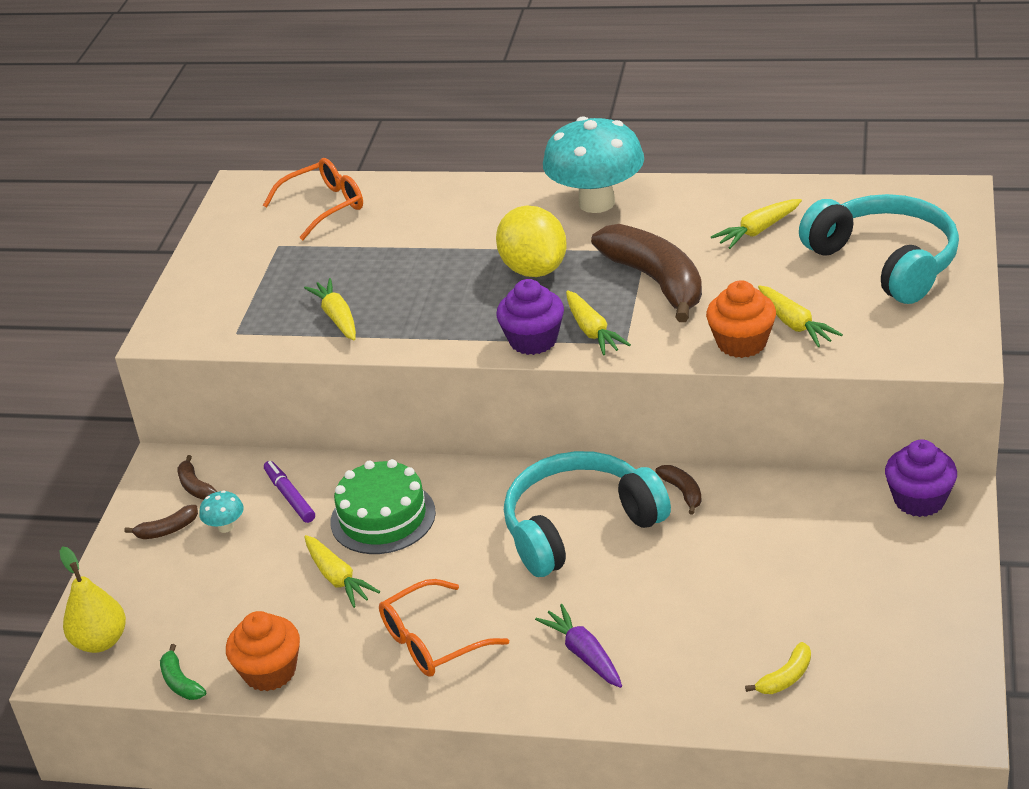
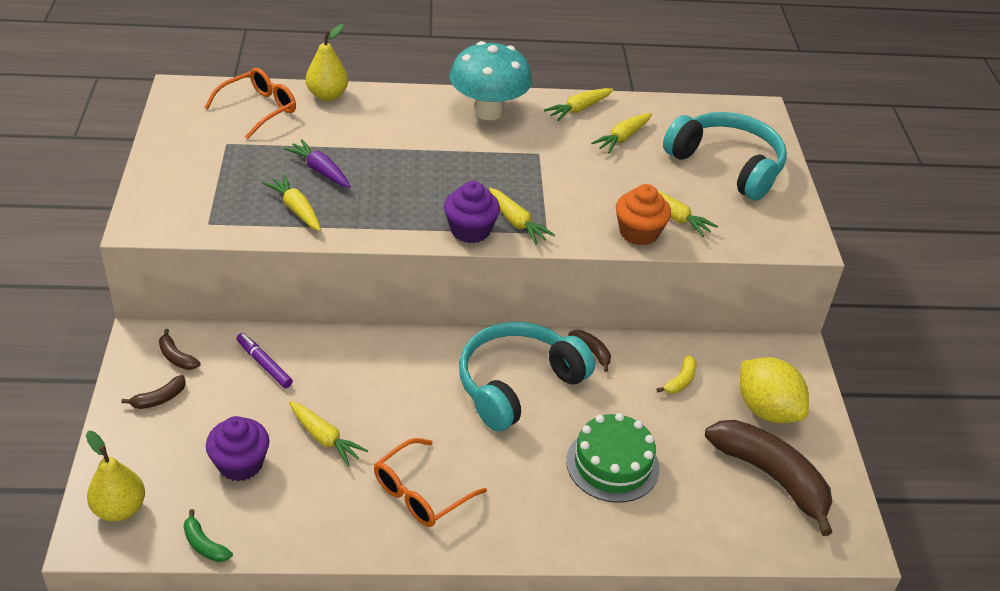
camera: 20 degrees left, 5 degrees up
turquoise mushroom [199,491,244,533] -> none
orange cupcake [226,611,300,691] -> none
green cake [330,459,436,554] -> green cake moved to [566,413,659,503]
yellow lemon [496,206,567,277] -> yellow lemon moved to [740,357,809,423]
purple carrot [535,604,622,688] -> purple carrot moved to [284,139,351,188]
brown banana [591,224,702,322] -> brown banana moved to [705,420,833,536]
yellow banana [745,642,811,694] -> yellow banana moved to [657,355,697,393]
purple cupcake [885,439,957,517] -> purple cupcake moved to [206,416,269,481]
none -> yellow pear [306,24,348,101]
none -> yellow carrot [544,88,613,121]

